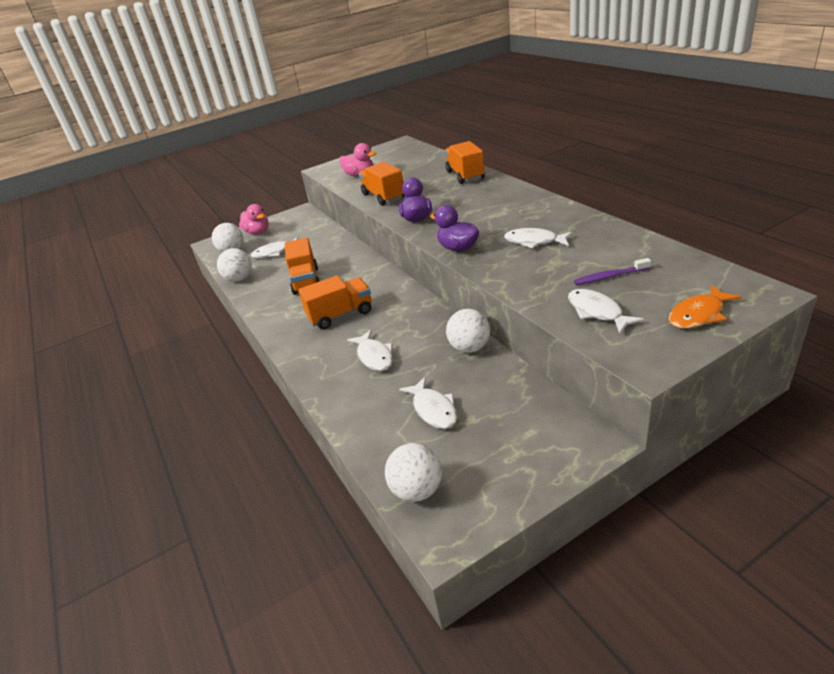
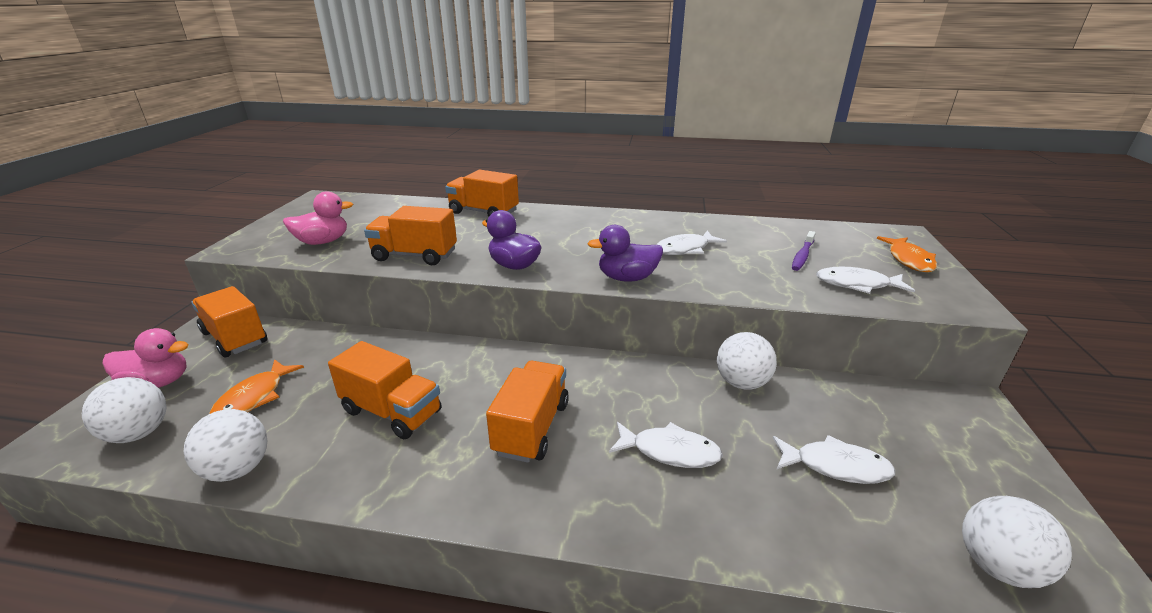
camera: 55 degrees left, 5 degrees down
white fish [251,237,298,258] -> orange fish [209,359,304,414]
none -> orange truck [191,286,267,357]

